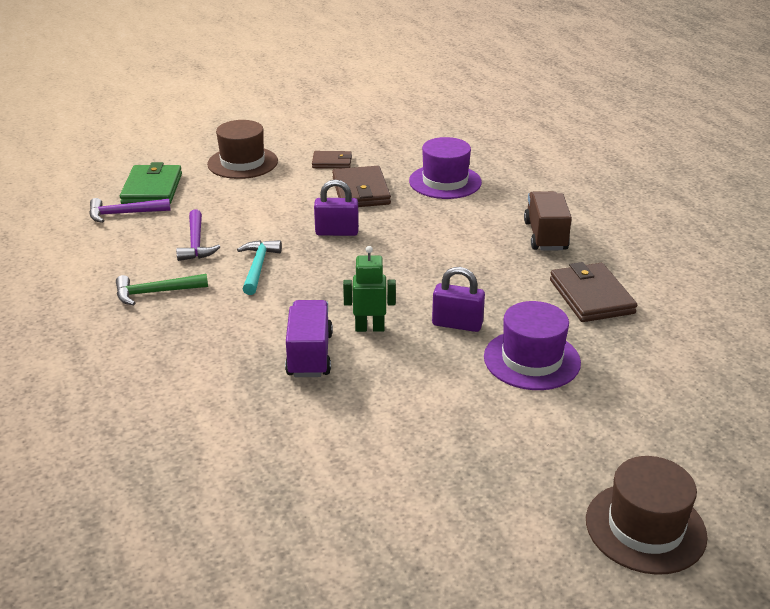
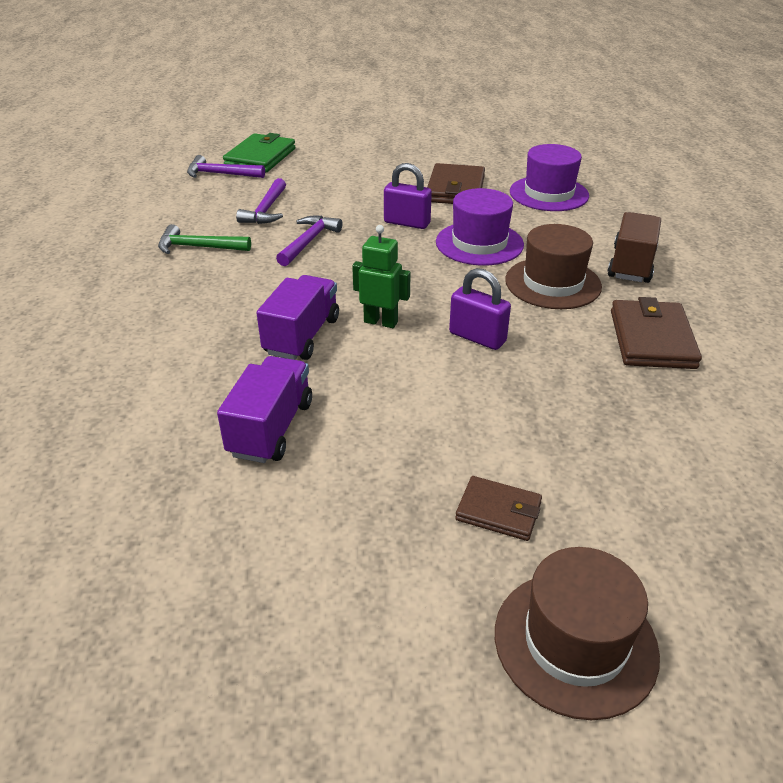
camera: 20 degrees right, 5 degrees up
brown hat [207,120,278,179] -> brown hat moved to [505,224,602,309]
turquoise hammer [237,240,282,295] -> purple hammer [276,216,343,266]
brown wallet [312,151,352,169] -> brown wallet moved to [455,476,542,541]
purple hat [484,301,581,390] -> purple hat moved to [436,188,524,266]
none -> purple truck [217,356,312,463]

